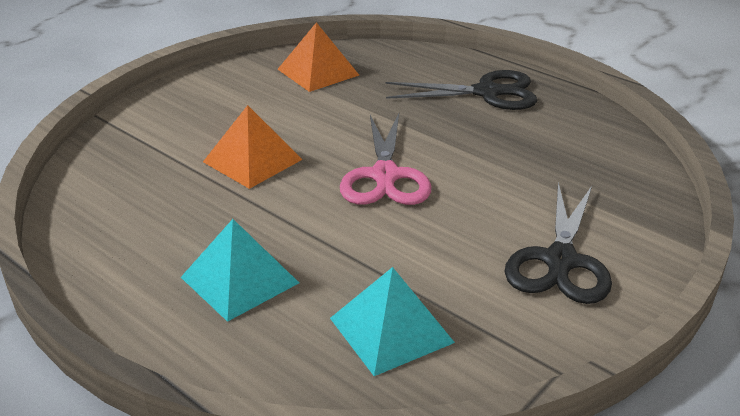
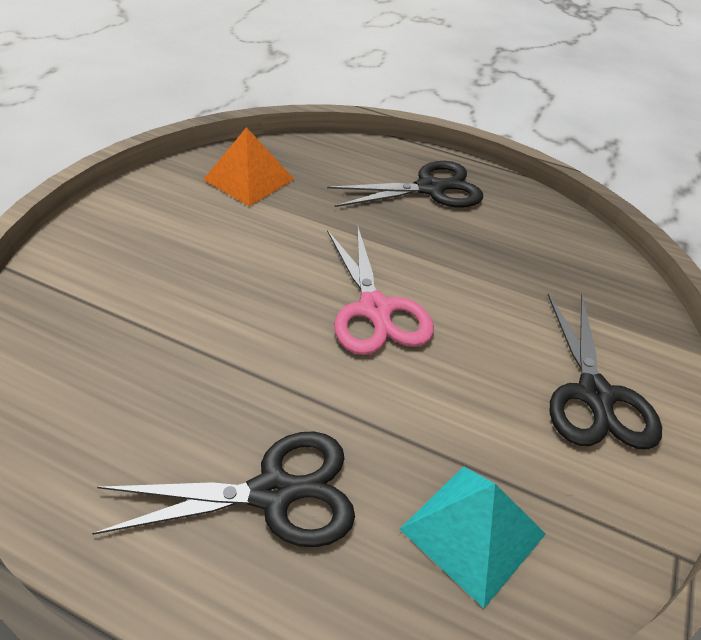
camera: 20 degrees left, 10 degrees up
turquoise pyramid [181,219,299,322] -> black scissors [92,431,355,547]
orange pyramid [203,105,303,189] -> none

